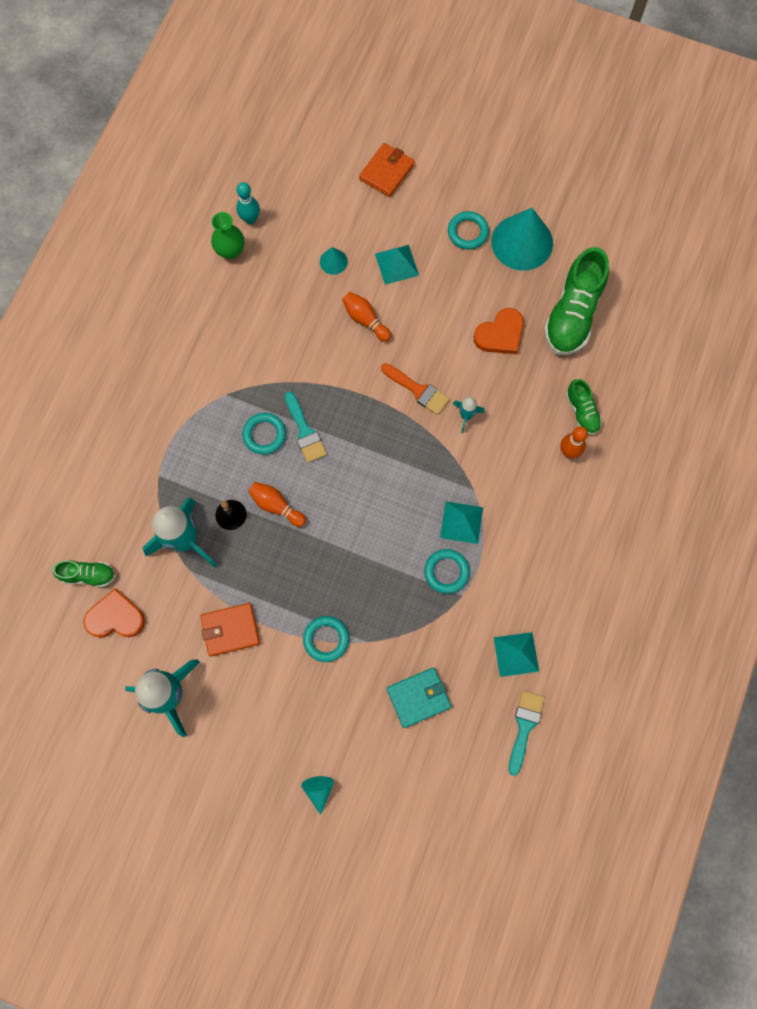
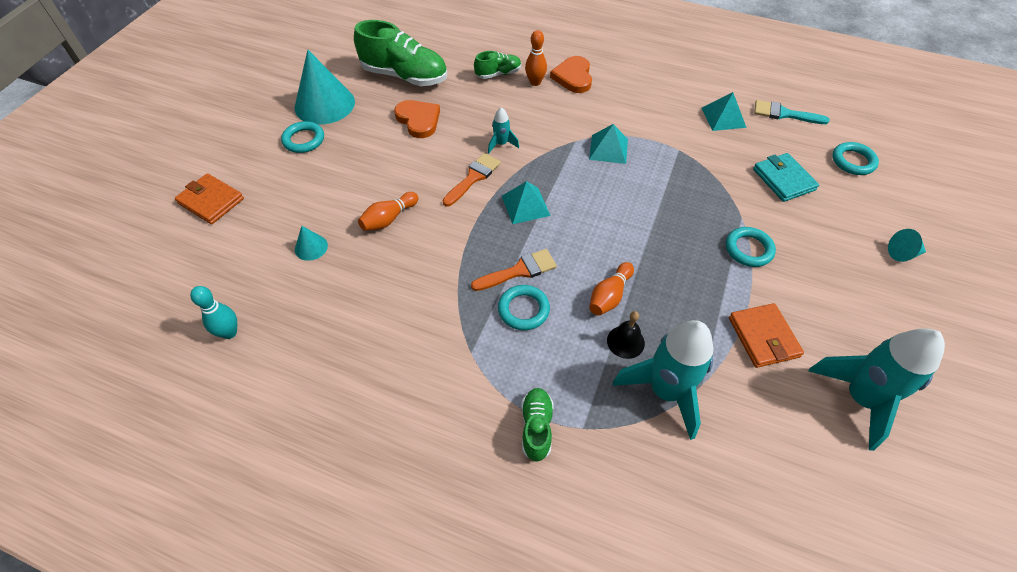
camera: 90 degrees left, 20 degrees down
green shoe [52,560,115,587] -> green shoe moved to [521,388,553,462]
orange heart [84,588,145,638] -> orange heart moved to [550,56,592,93]
green vase [211,212,244,259] -> none
turquoise brush [285,392,327,463] -> orange brush [471,249,557,291]
turquoise pyramid [375,245,419,285] -> turquoise pyramid moved to [502,181,551,224]
turquoise ring [424,549,470,594] -> turquoise ring moved to [832,142,879,175]

